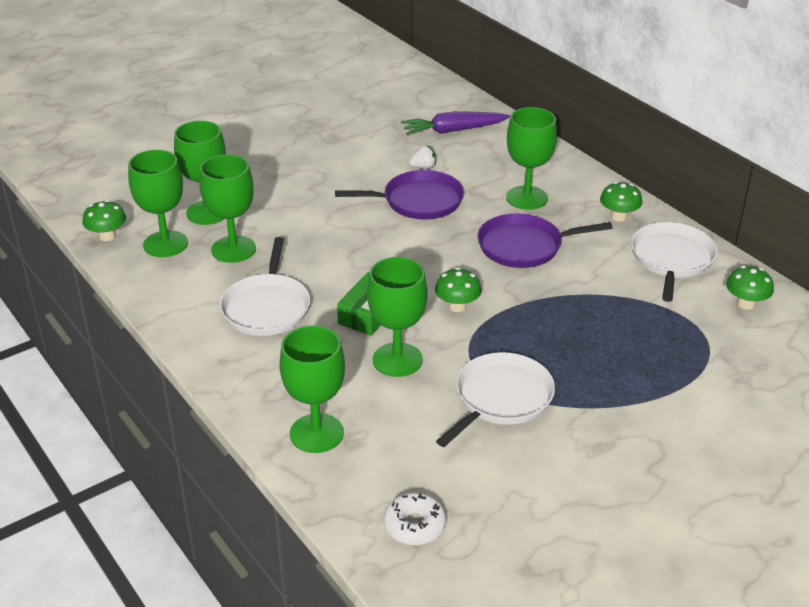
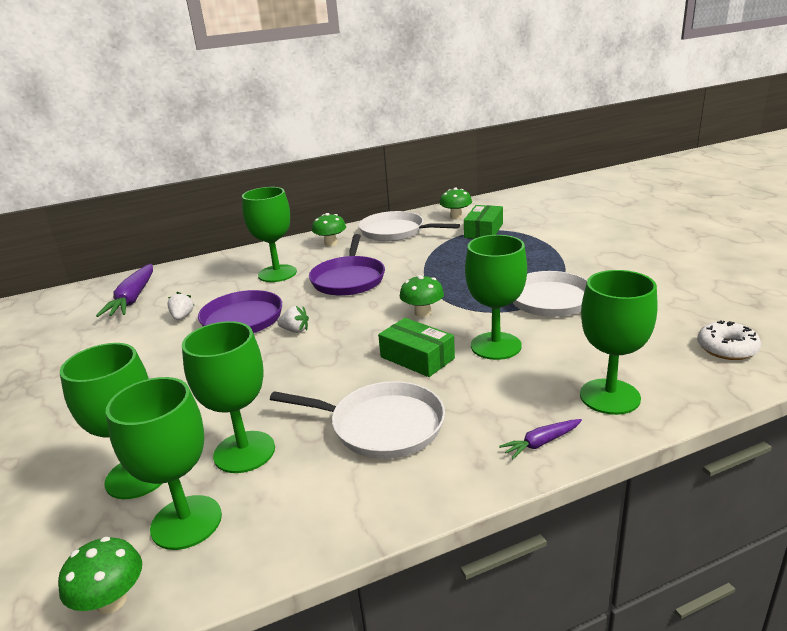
camera: 75 degrees left, 10 degrees down
none -> white strawberry [277,306,309,333]
none -> green box [464,205,503,239]
none -> purple carrot [499,419,582,459]

